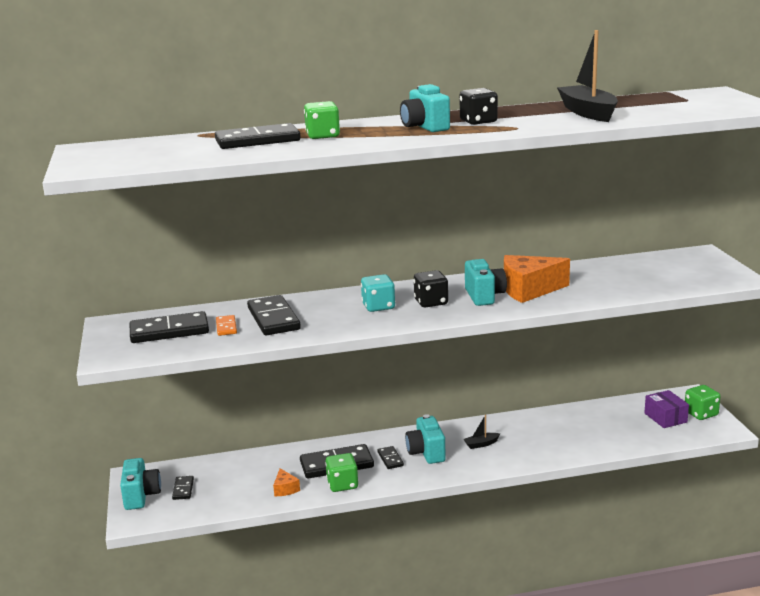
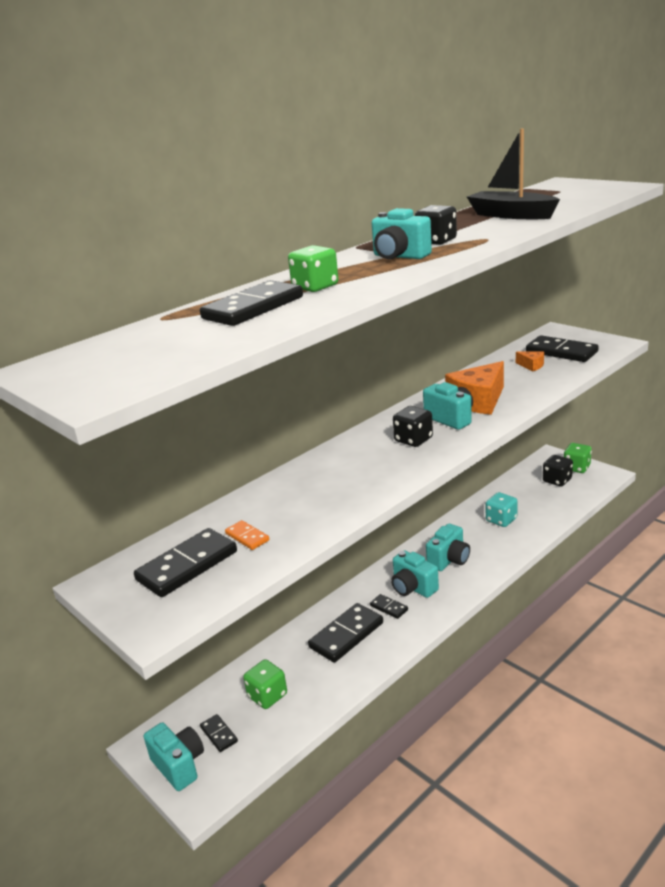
camera: 30 degrees left, 5 degrees up
black domino [247,295,301,335] -> black domino moved to [526,335,599,362]
orange cheese [273,468,300,496] -> orange cheese moved to [516,351,544,371]
green dice [325,453,358,492] -> green dice moved to [243,659,287,709]
turquoise dice [361,274,395,312] -> turquoise dice moved to [486,492,518,527]
black boat [464,415,500,449] -> turquoise camera [426,524,470,571]
purple box [644,390,689,428] -> black dice [543,455,573,487]

